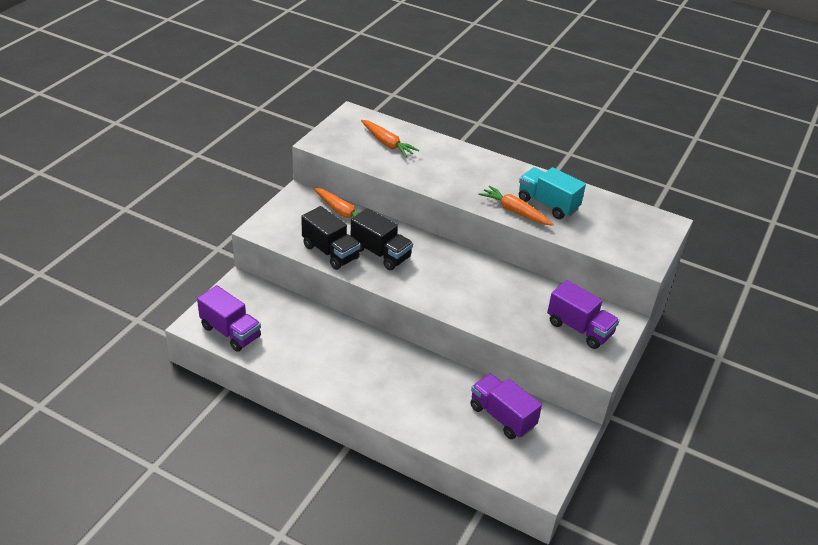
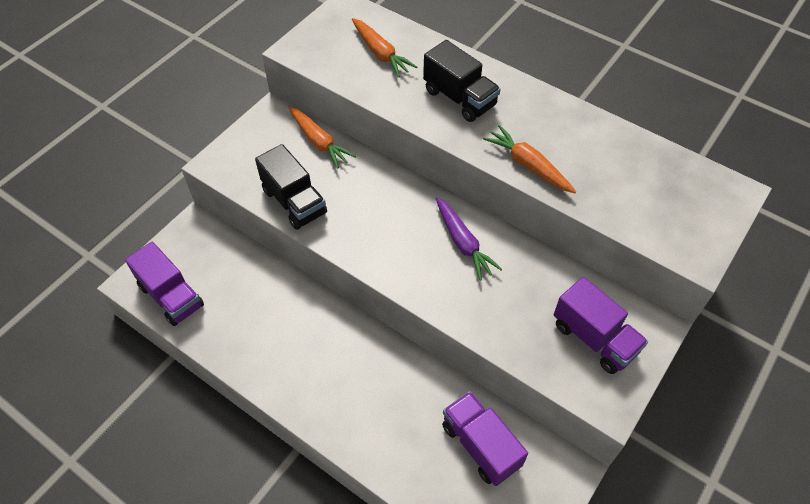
camera: 10 degrees right, 15 degrees up
black truck [351,208,413,270] -> black truck moved to [423,40,501,122]
turquoise truck [519,167,586,219] -> none
none -> purple carrot [436,197,502,280]

